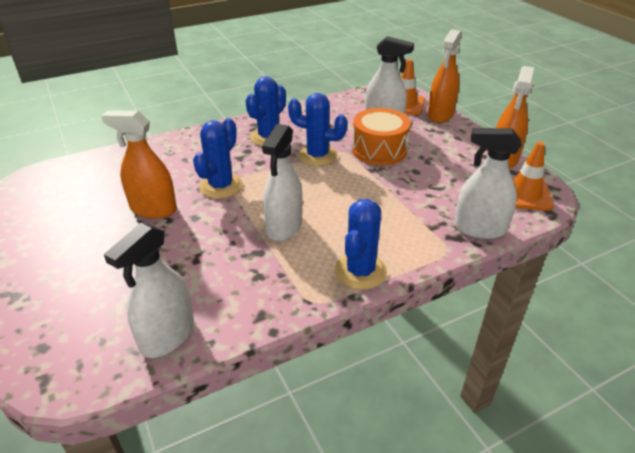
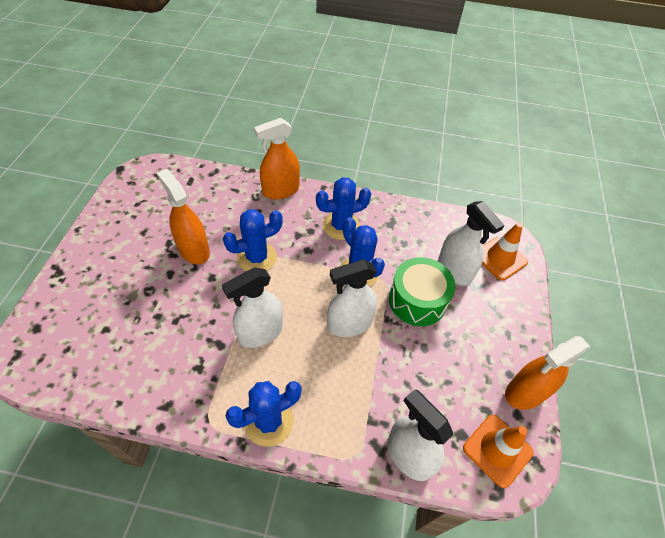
camera: 35 degrees right, 15 degrees up
white spray bottle [104,223,194,358] -> white spray bottle moved to [327,259,377,337]
orange drum [352,108,411,165] -> green drum [389,257,455,326]
orange spray bottle [428,29,461,123] -> orange spray bottle moved to [254,118,300,199]

